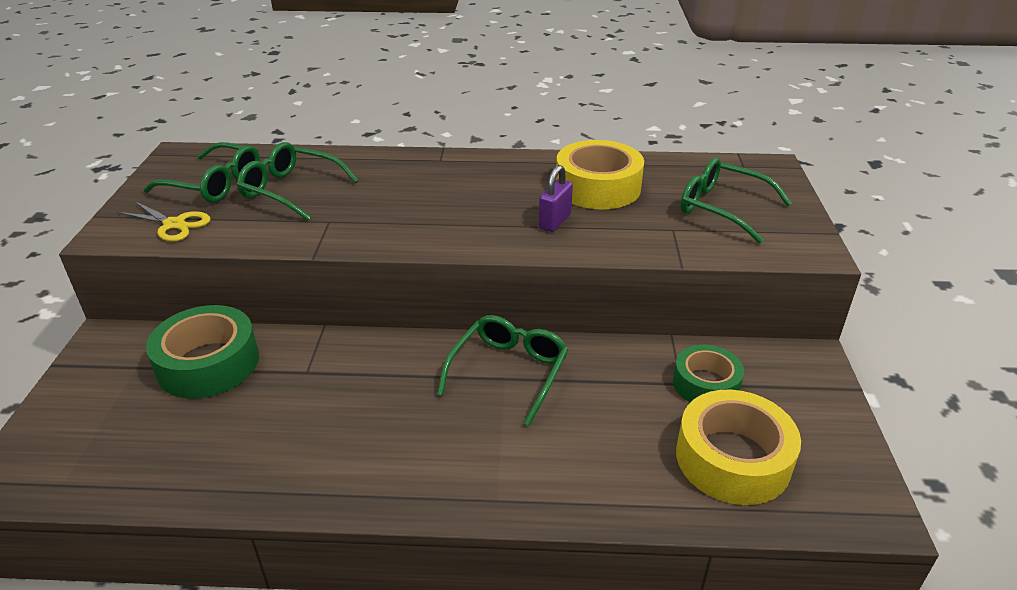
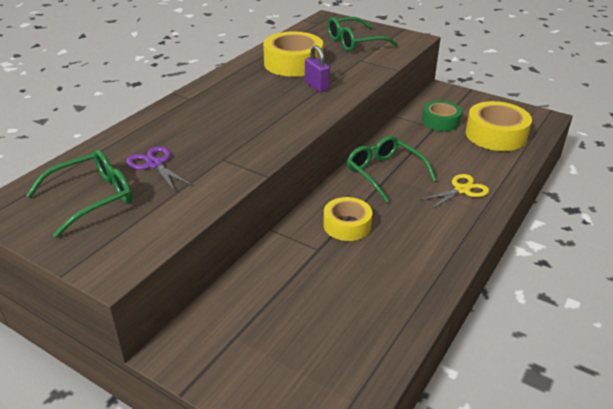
camera: 60 degrees left, 0 degrees up
yellow scissors [117,201,211,242] -> yellow scissors moved to [419,174,489,210]
green tape [146,305,259,399] -> none
green glasses [237,142,359,221] -> purple scissors [126,146,193,191]
none -> yellow tape [323,197,372,241]

